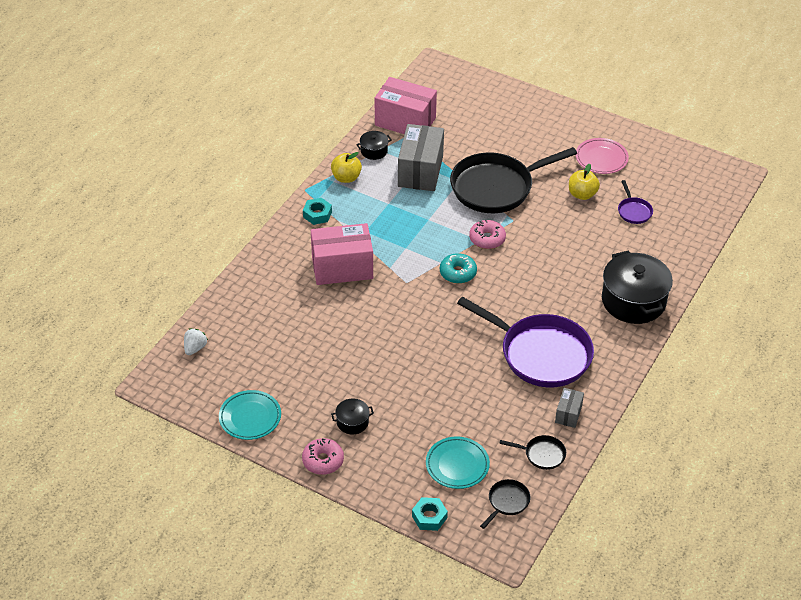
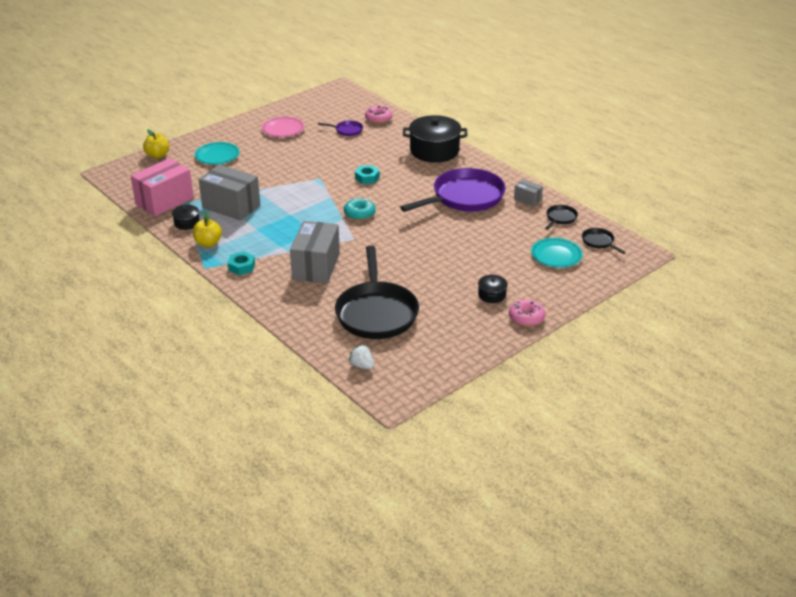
camera: 70 degrees left, 10 degrees down
turquoise plate [219,390,281,440] -> turquoise plate moved to [195,142,240,165]
pink box [311,223,373,285] -> grey box [290,221,340,284]
turquoise nut [412,497,448,531] -> turquoise nut moved to [355,165,380,184]
black pan [450,147,577,213] -> black pan moved to [335,245,419,339]
pink donut [469,220,506,249] -> pink donut moved to [365,106,392,124]
yellow apple [569,164,600,200] -> yellow apple moved to [143,129,169,158]

